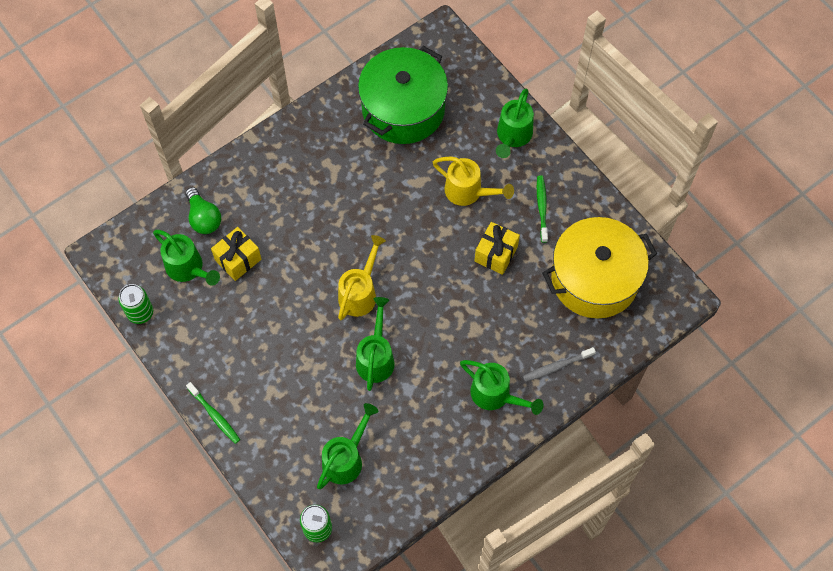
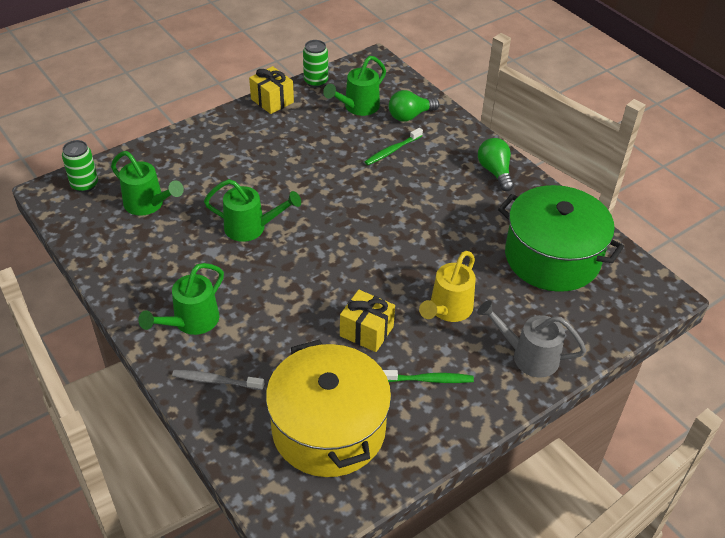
camera: 90 degrees right, 20 degrees down
green toothbrush [186,382,240,444] -> green toothbrush moved to [365,128,423,165]
yellow gift [211,227,261,281] -> yellow gift moved to [249,66,294,114]
yellow watering can [338,235,386,320] -> none
green watering can [496,89,534,158] -> grey watering can [477,300,586,378]
grey toothbrush [523,347,596,382] -> grey toothbrush turned 60 degrees counterclockwise [172,370,264,390]
none -> green light bulb [478,138,514,191]

